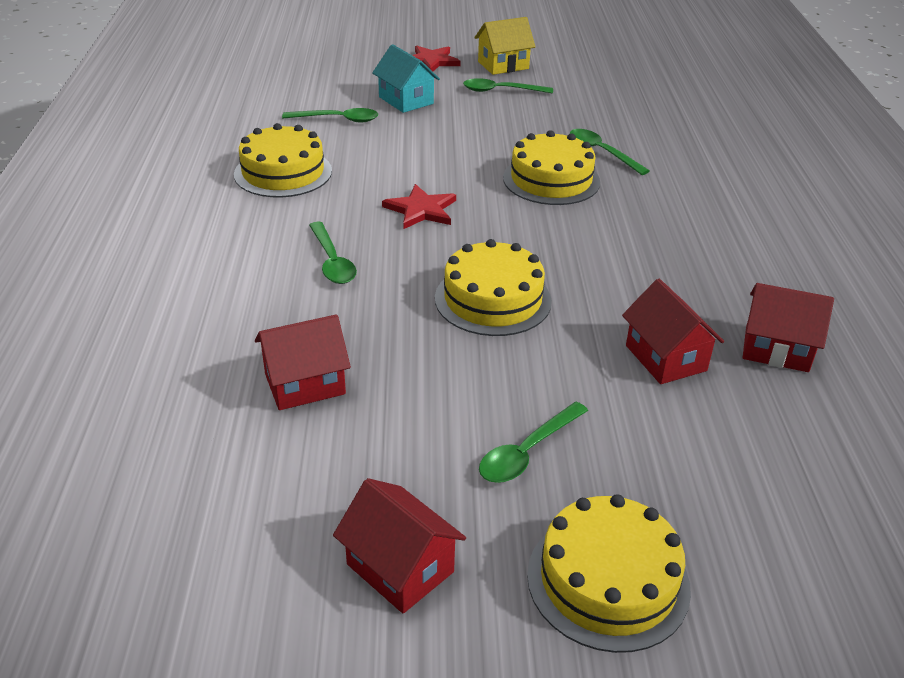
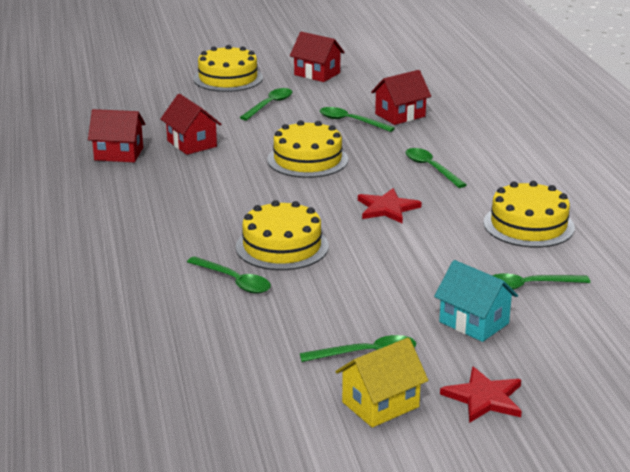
camera: 170 degrees right, 10 degrees down
none -> green spoon [320,107,395,132]

